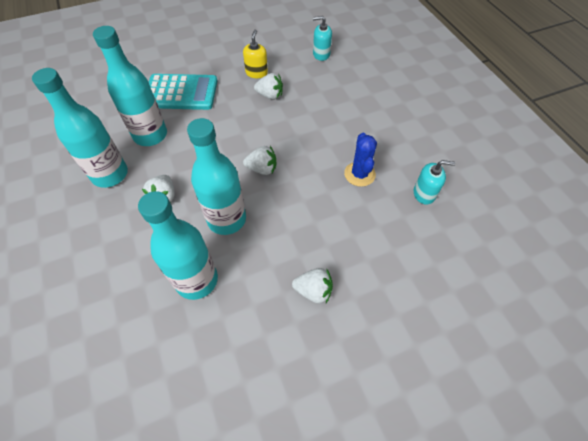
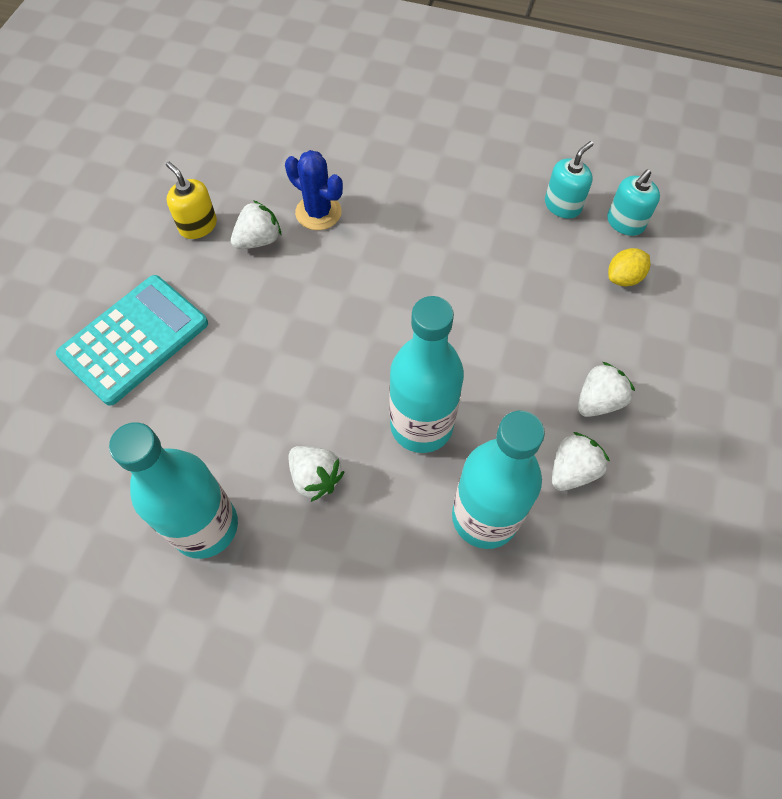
camera: 50 degrees left, 5 degrees up
turquoise bottle [93,26,167,146] -> none
white strawberry [243,146,276,175] -> white strawberry moved to [552,432,610,491]
turquoise soap dispenser [313,16,332,61] -> turquoise soap dispenser moved to [607,169,660,236]
blue cactus [344,133,377,187] -> blue cactus moved to [285,150,343,230]
none -> yellow lemon [608,248,650,286]

